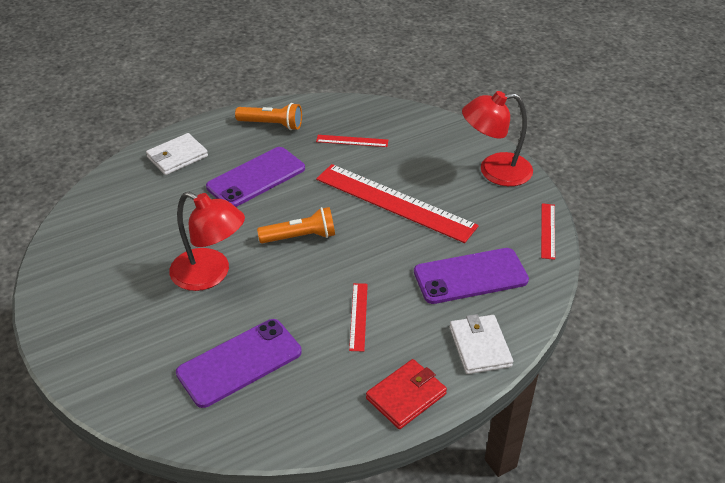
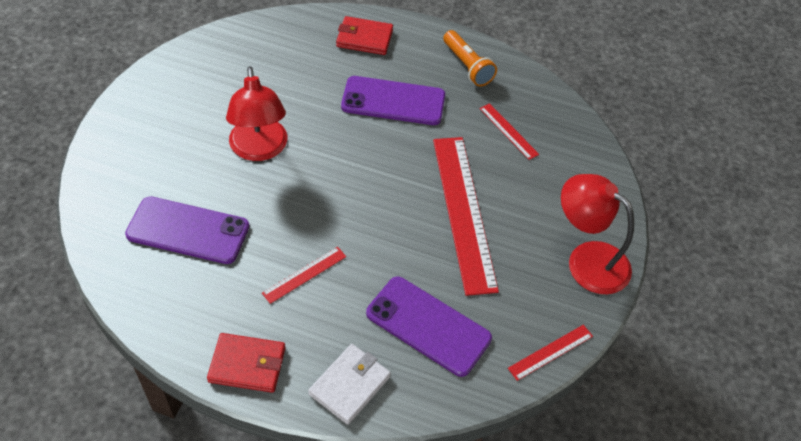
camera: 45 degrees right, 10 degrees up
white wallet [146,133,208,175] -> red wallet [336,16,393,55]
orange flashlight [257,207,335,243] -> none

